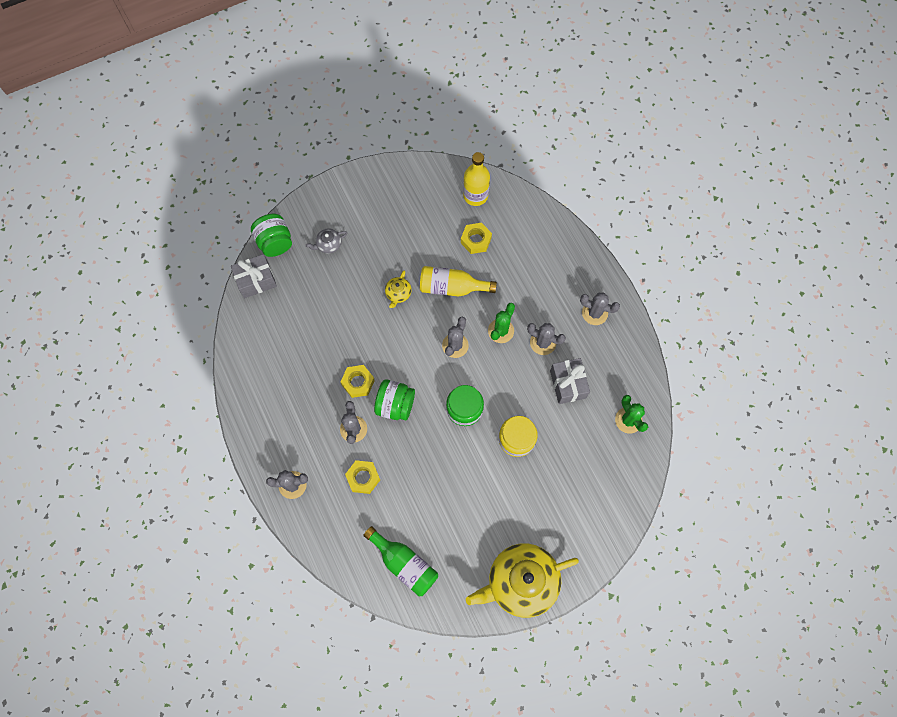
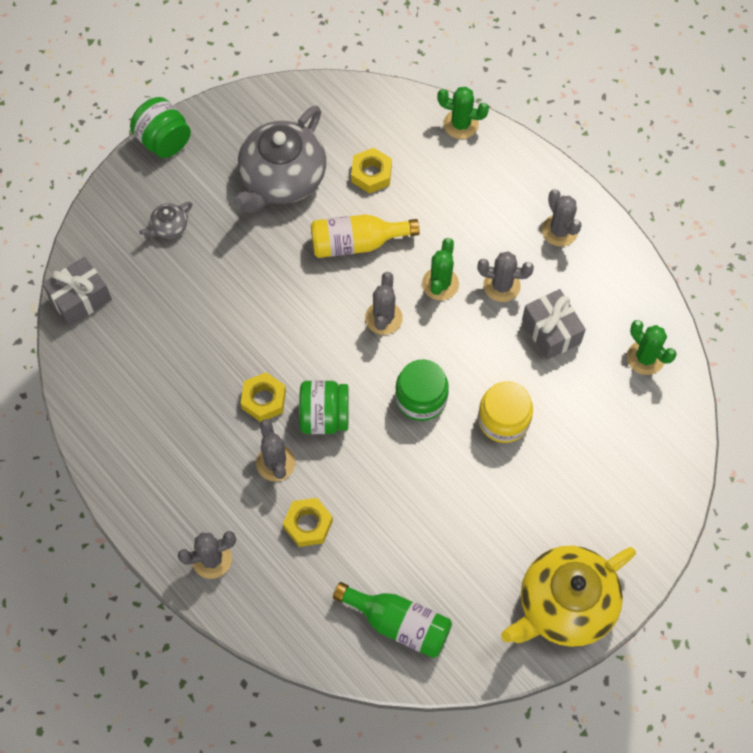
camera: 15 degrees left, 5 degrees down
green jar [251,214,292,257] -> green jar moved to [130,97,191,158]
yellow teapot [385,271,412,308] -> none
yellow bottle [463,152,490,206] -> none
grey cactus [580,293,620,325] -> grey cactus turned 60 degrees clockwise [542,189,582,246]
none -> grey teapot [233,105,326,213]
none -> green cactus [437,87,489,139]

